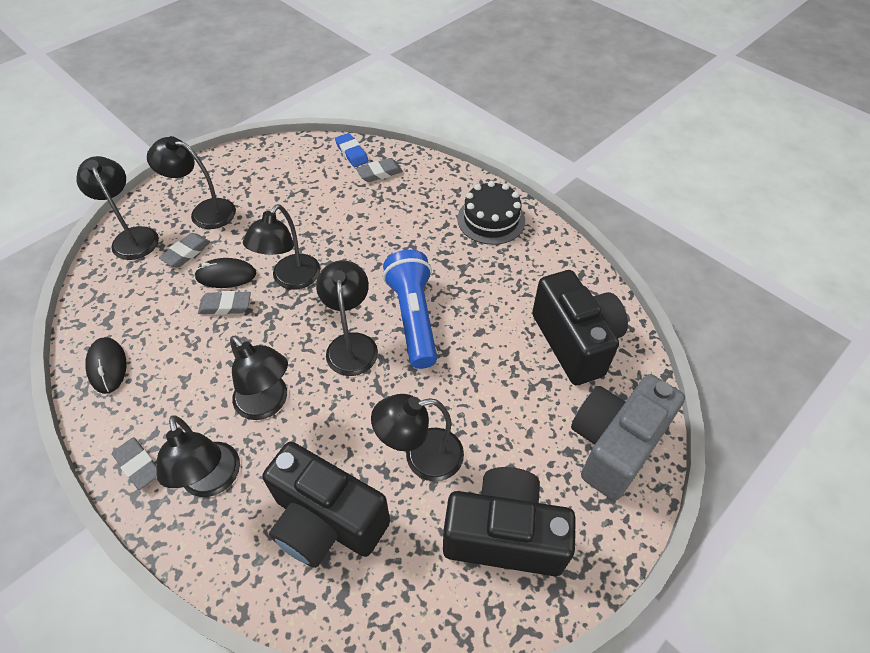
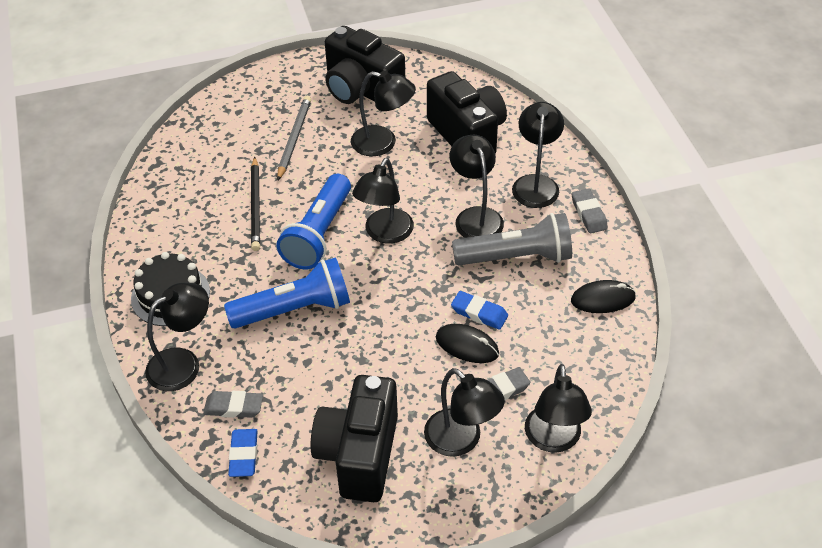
camera: 150 degrees left, 5 degrees down
black mouse [85,337,127,394] -> black mouse turned 75 degrees clockwise [571,280,636,313]
grey eraser [198,291,251,315] -> blue eraser [451,291,508,330]
black lamp [243,204,320,290] -> black lamp moved to [145,283,209,391]
black camera [532,270,628,385] -> black camera moved to [311,375,398,502]
grey camera [571,374,685,501] -> none
none -> blue flashlight [224,257,350,329]
none -> black pencil [251,157,260,251]
none -> grey pencil [277,96,311,180]
none -> grey flashlight [452,213,572,265]

